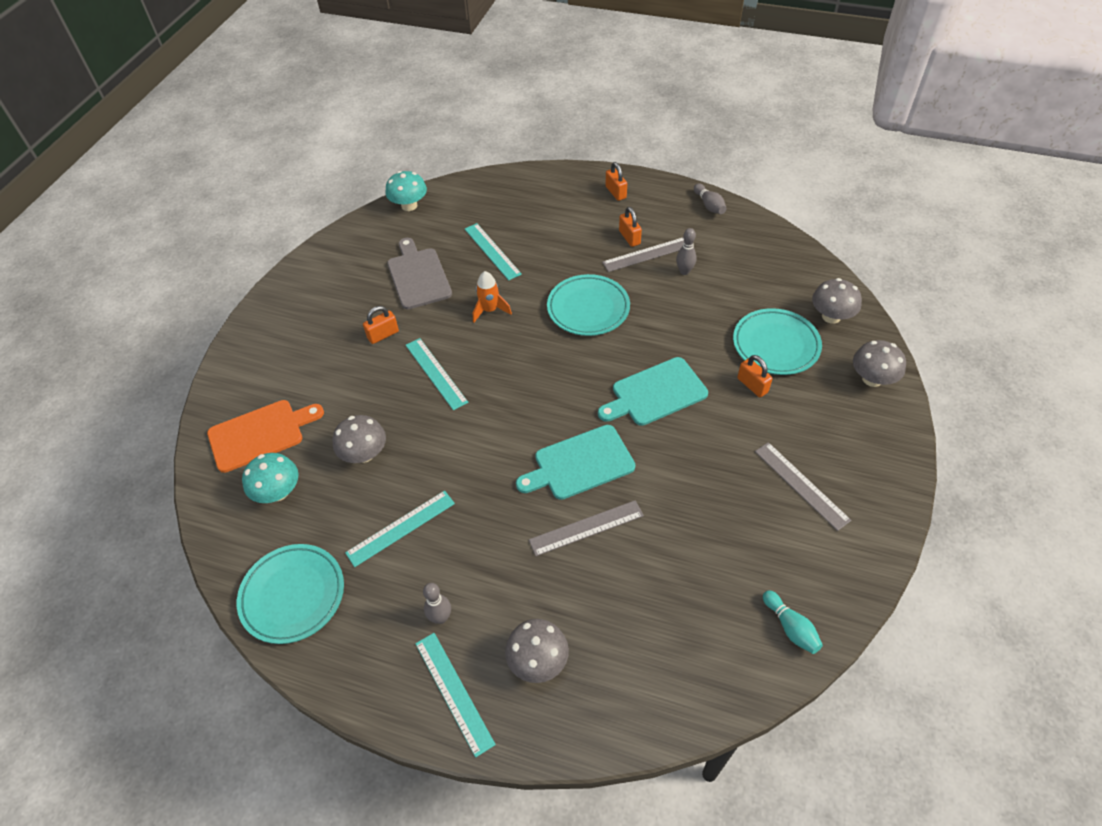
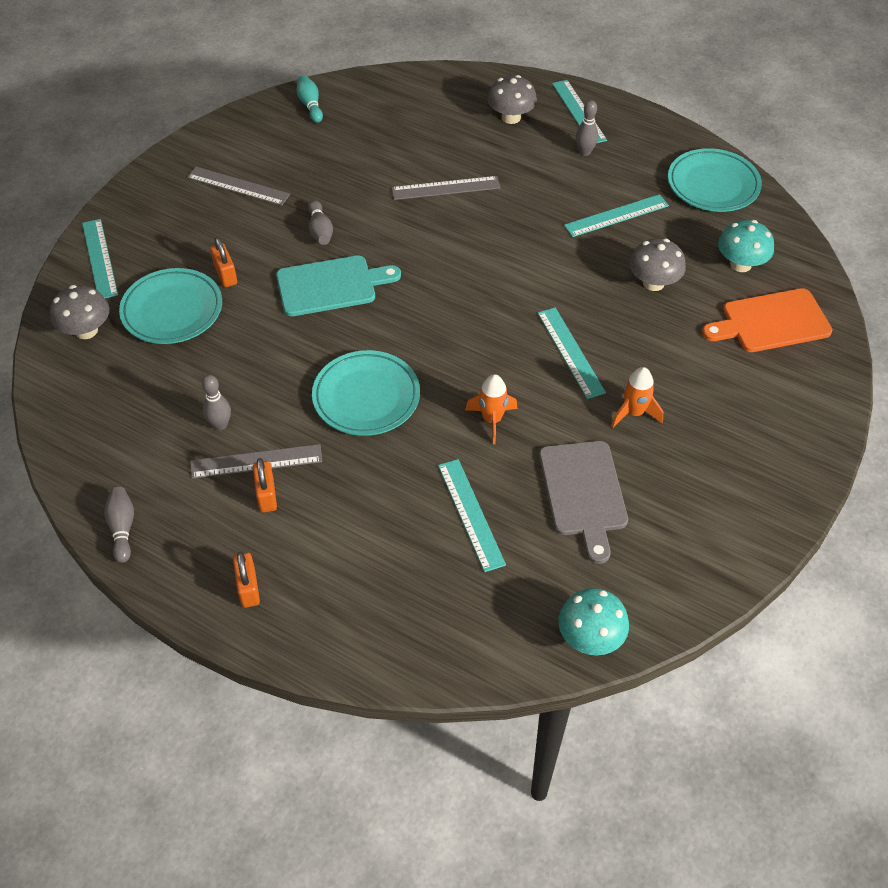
camera: 170 degrees left, 0 degrees up
orange padlock [363,306,399,344] -> orange rocket [611,367,663,428]
turquoise cutting board [516,425,635,500] -> none
grey ruler [755,442,852,531] -> grey ruler turned 45 degrees counterclockwise [187,167,290,206]
grey mushroom [853,340,906,387] -> turquoise ruler [82,219,118,298]
none -> grey bowling pin [308,200,333,245]

